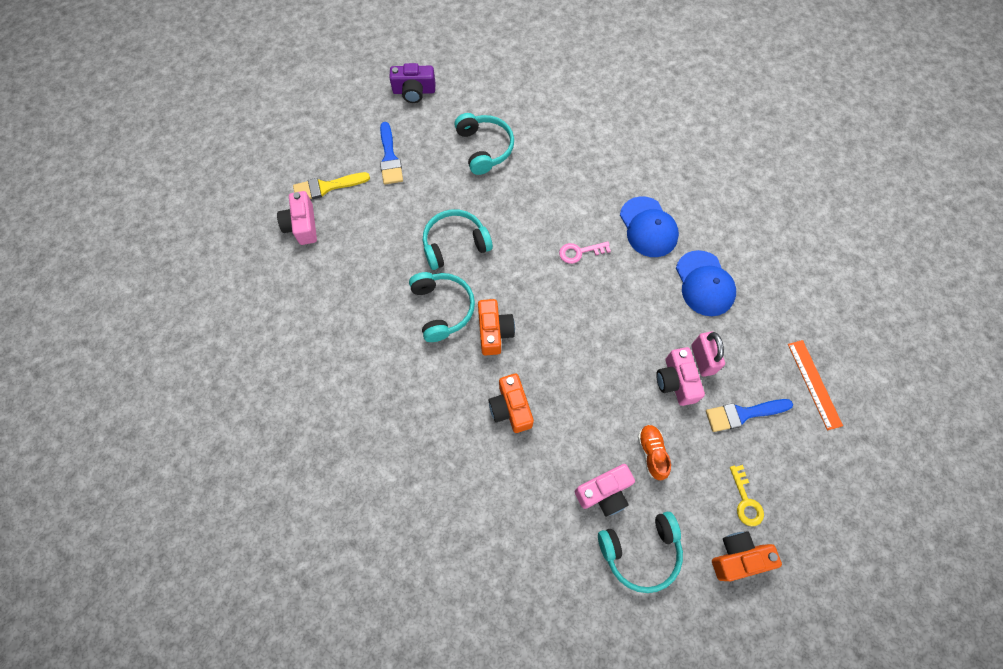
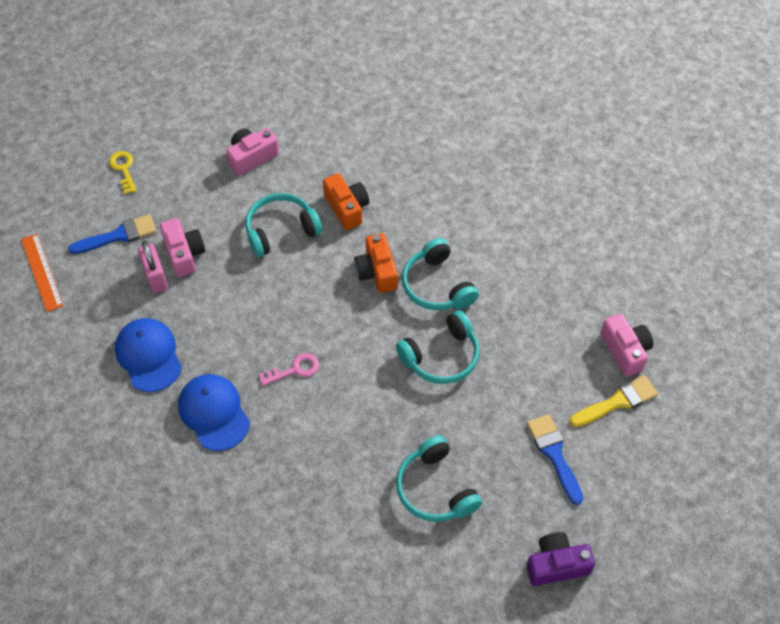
camera: 170 degrees right, 10 degrees down
turquoise headphones [598,512,683,593] -> turquoise headphones moved to [245,193,322,257]
orange shoe [638,424,671,480] -> none
orange camera [712,531,782,581] -> none

